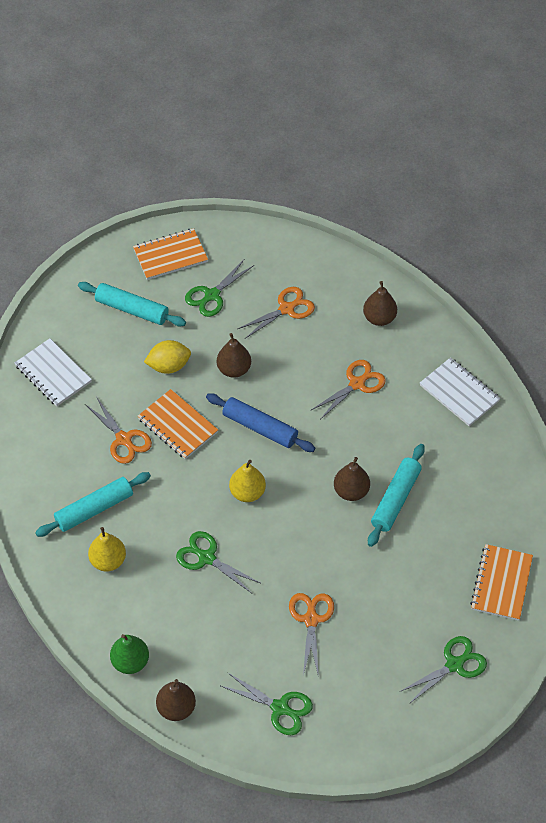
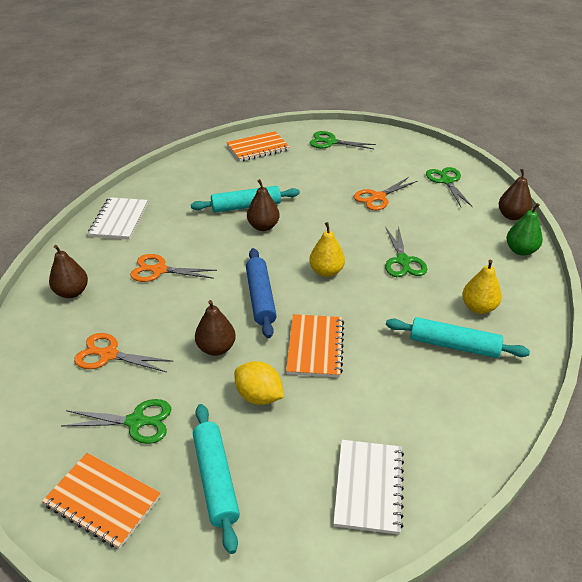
camera: 130 degrees left, 15 degrees down
orange scissors [85,398,152,464] -> none

